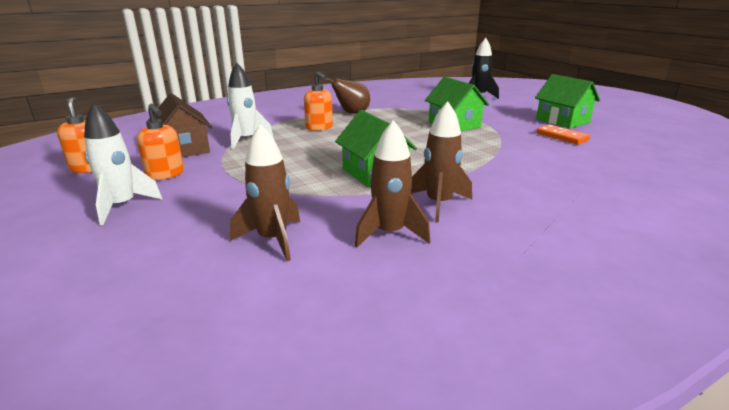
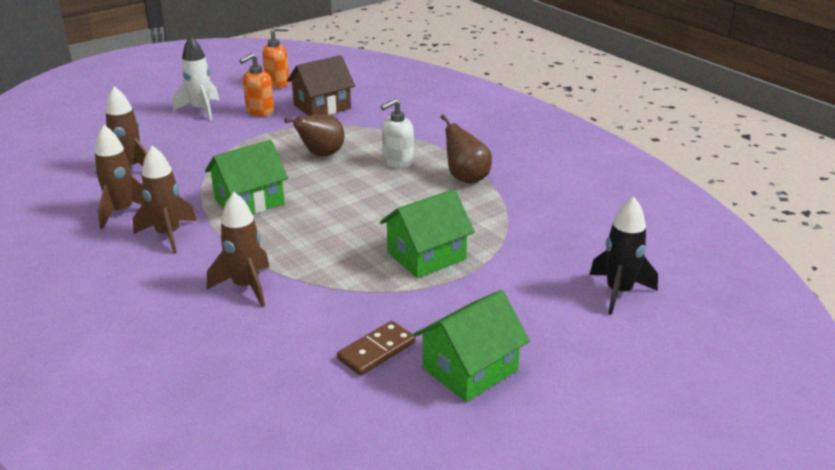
camera: 85 degrees right, 5 degrees up
white rocket [227,63,274,149] -> none
orange soap dispenser [304,71,333,131] -> white soap dispenser [381,99,414,169]
orange domino [536,124,590,145] -> brown domino [337,321,416,376]
none -> brown rocket [207,192,270,307]
none -> brown pear [284,114,344,157]

